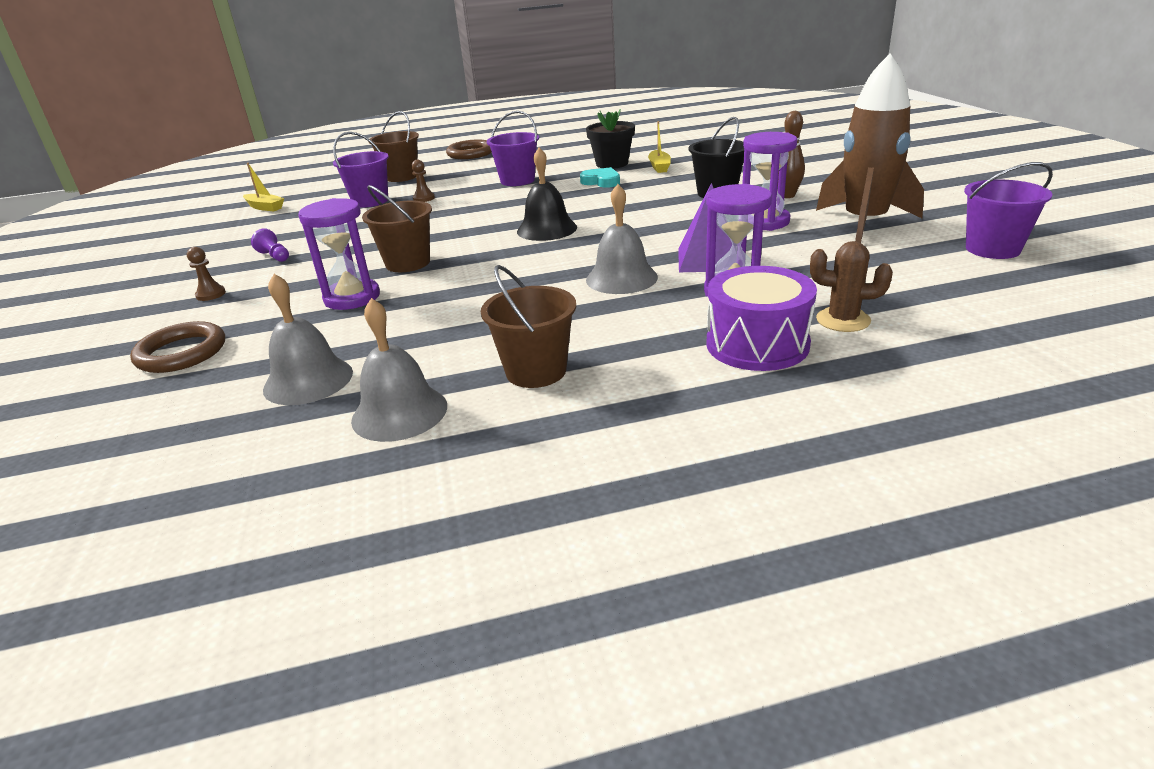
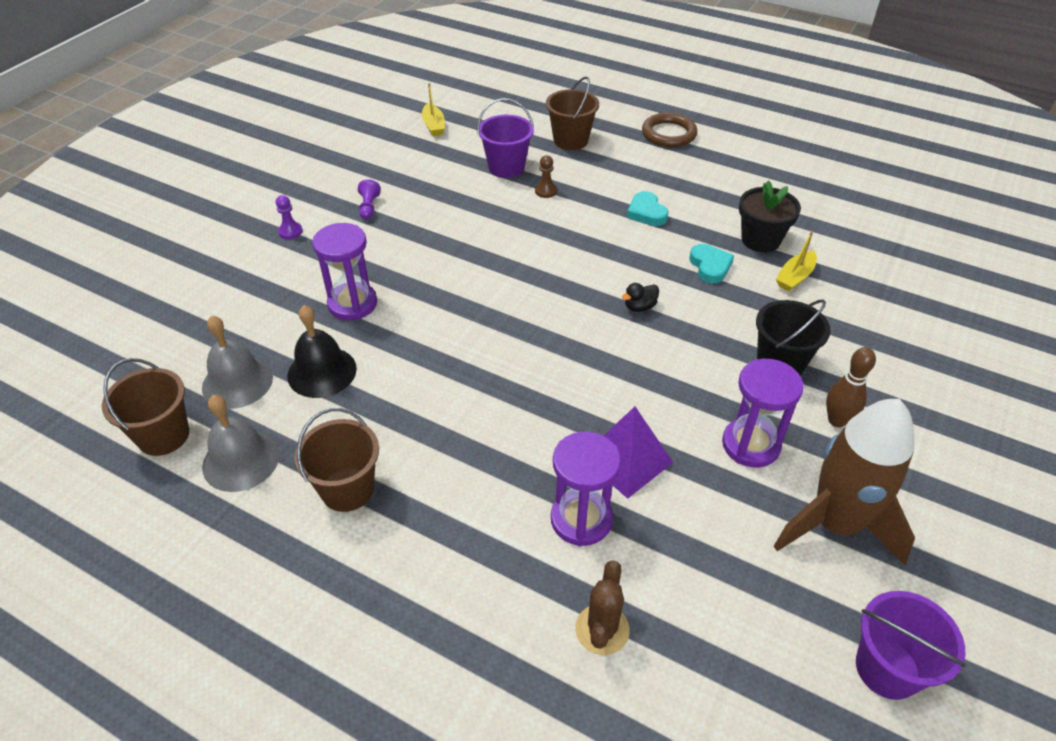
camera: 40 degrees right, 15 degrees up
brown ring [130,321,225,373] -> none
brown pawn [187,247,226,301] -> purple pawn [276,195,303,239]
brown bucket [362,185,432,272] -> brown bucket moved to [102,358,189,456]
purple bucket [487,111,539,186] -> turquoise heart [627,191,669,226]
black bell [517,148,577,241] -> black bell moved to [287,305,357,398]
grey bell [586,184,658,294] -> none
purple drum [706,266,817,371] -> none
brown cactus [810,241,893,332] -> brown cactus turned 45 degrees clockwise [575,560,630,655]
none -> black duck [622,283,659,312]

